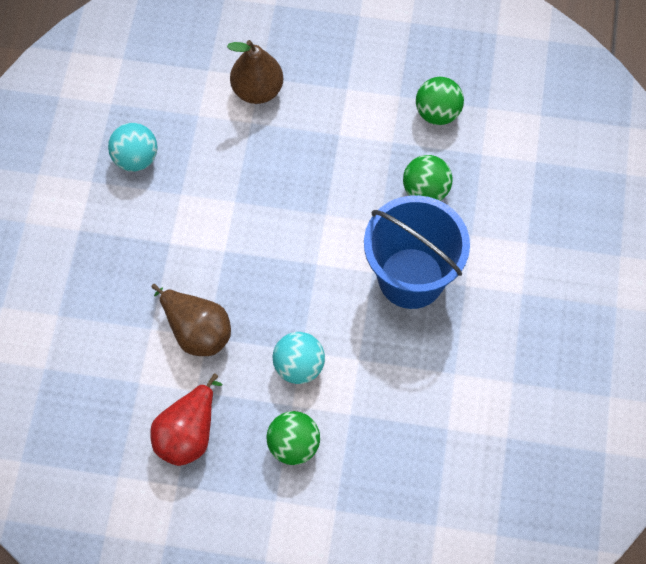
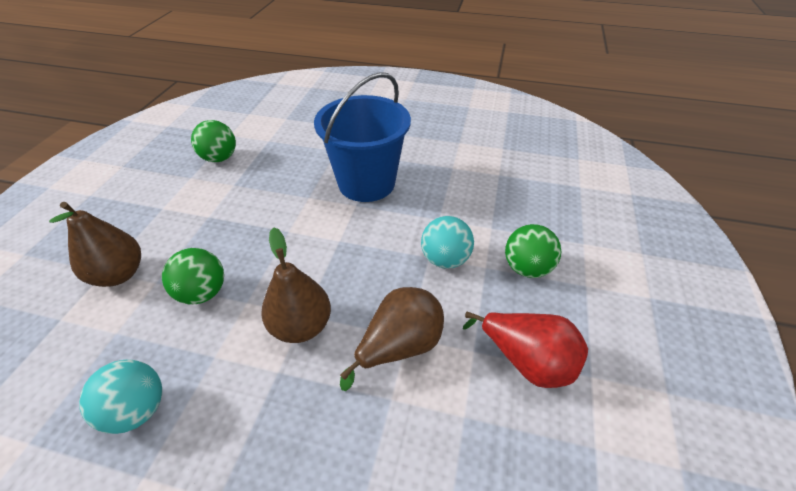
camera: 85 degrees left, 20 degrees down
green ball [403,155,452,201] -> green ball moved to [162,248,224,305]
none -> brown pear [261,228,331,343]

